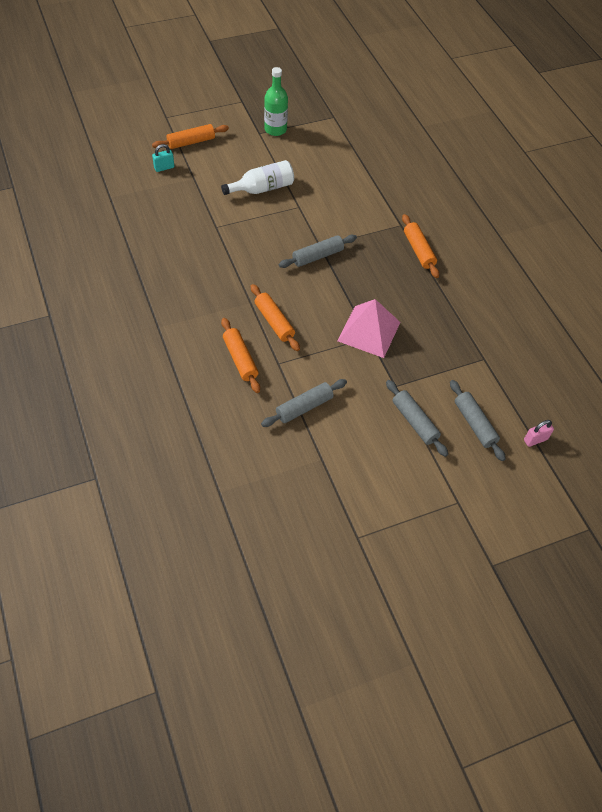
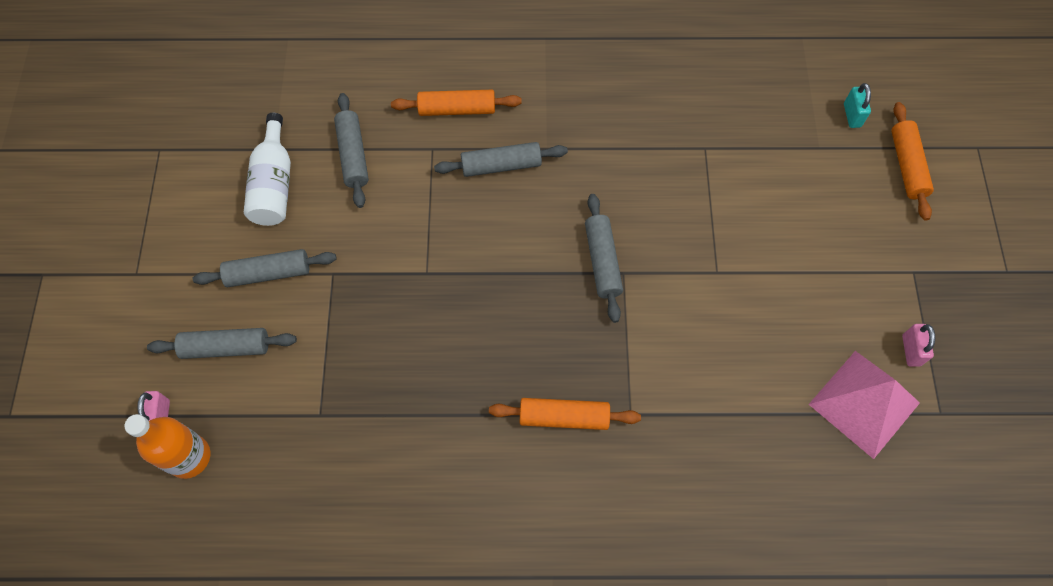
camera: 115 degrees right, 10 degrees up
white bottle [221,160,294,195] -> white bottle moved to [244,113,291,226]
orange rolling pin [251,284,300,351] -> grey rolling pin [434,142,568,177]
green bottle [264,67,288,136] -> none
pink pyramid [337,299,400,358] -> pink pyramid moved to [809,351,920,459]
none -> orange bottle [125,414,210,479]
none -> pink padlock [902,324,935,367]

